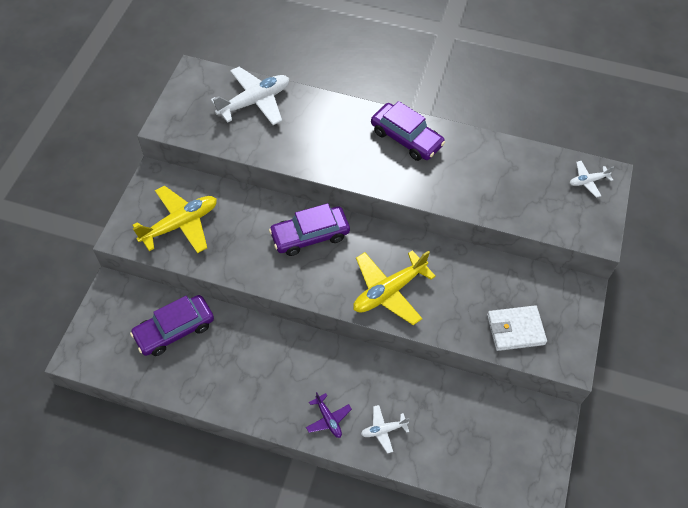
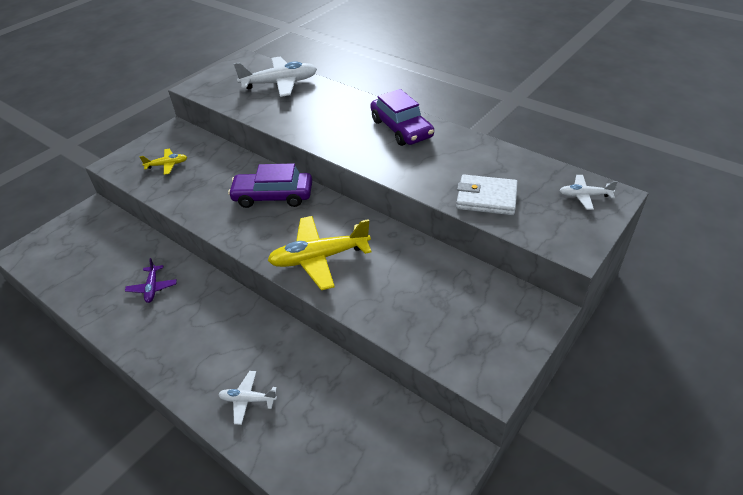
camera: 25 degrees right, 15 degrees down
purple car [130,295,214,356] -> none
yellow plane [132,185,217,253] -> yellow plane [140,149,187,175], size x0.51
purple plane [306,392,352,438] -> purple plane moved to [125,258,177,303]
white wallet [487,305,547,351] -> white wallet moved to [456,175,518,215]

